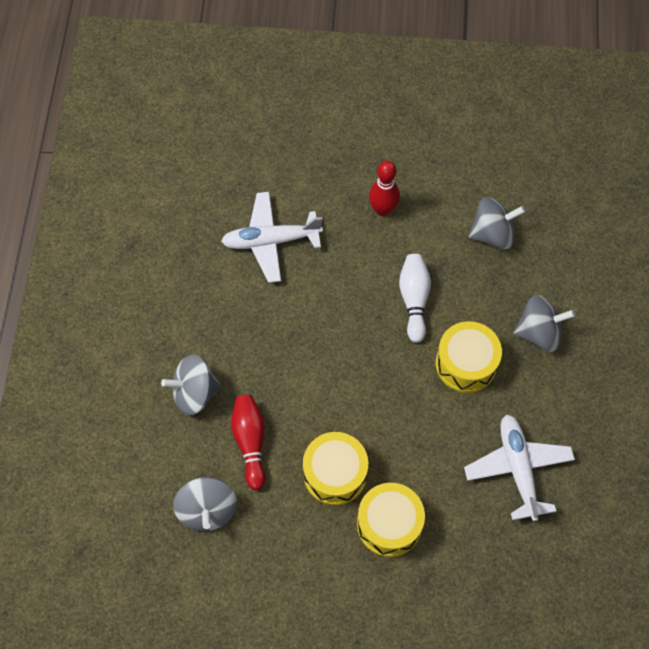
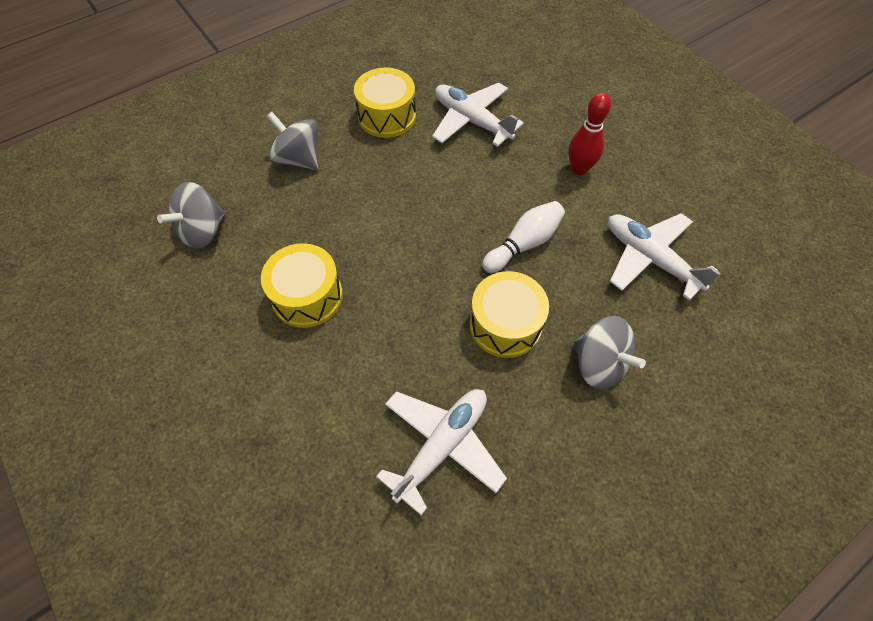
camera: 50 degrees right, 5 degrees down
red bowling pin [231,395,266,490] -> none
yellow drum [357,483,425,557] -> yellow drum moved to [354,68,416,138]
grey spinning top [469,197,525,249] -> white plane [608,213,721,301]

